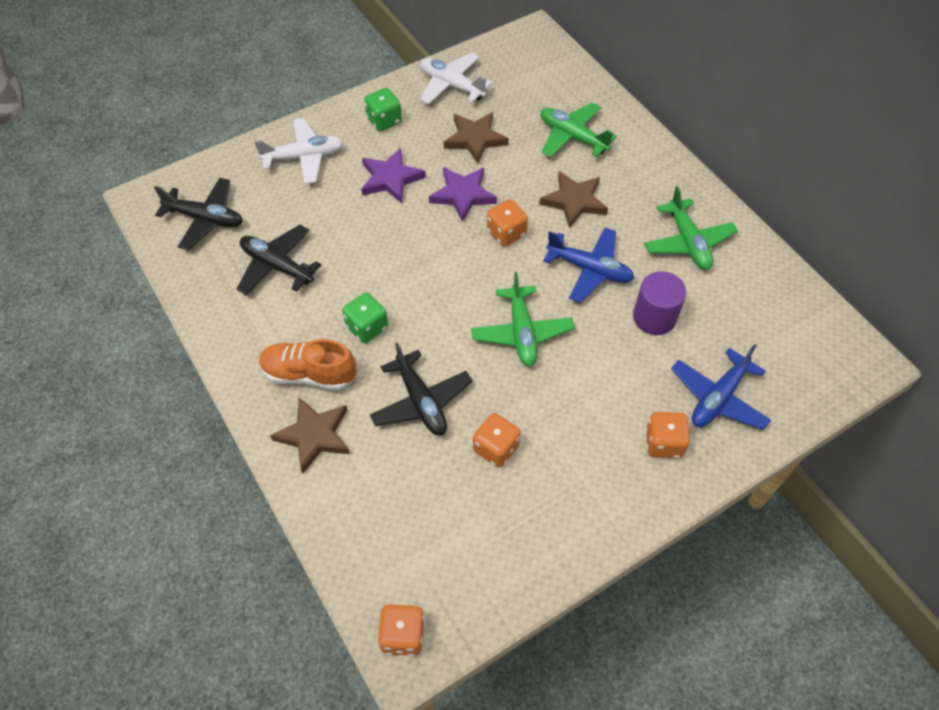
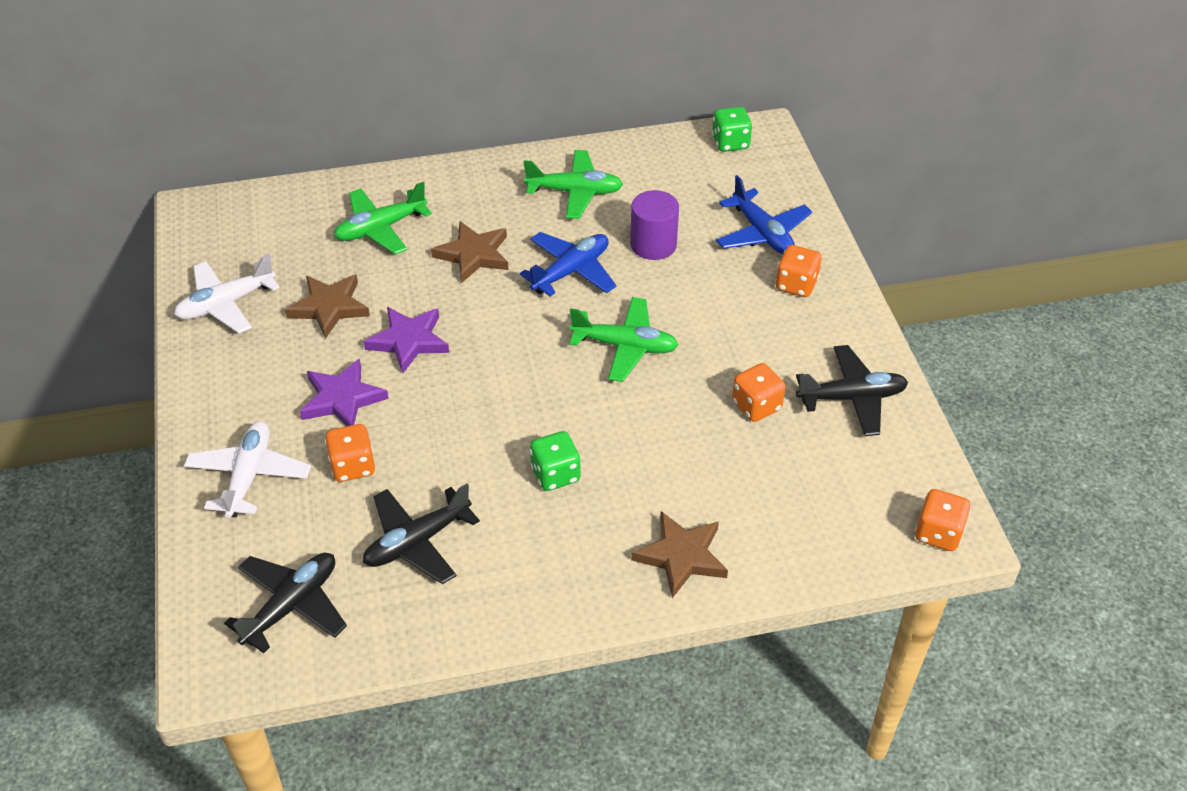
camera: 70 degrees left, 10 degrees down
orange shoe [259,339,356,390] -> none
green dice [364,88,402,131] -> green dice moved to [712,106,752,152]
black plane [370,342,472,436] -> black plane moved to [796,345,908,436]
orange dice [487,199,528,247] -> orange dice moved to [325,424,375,482]

